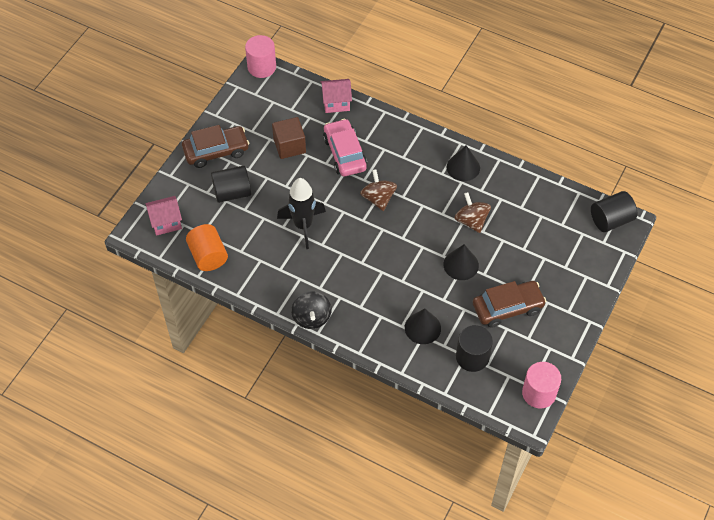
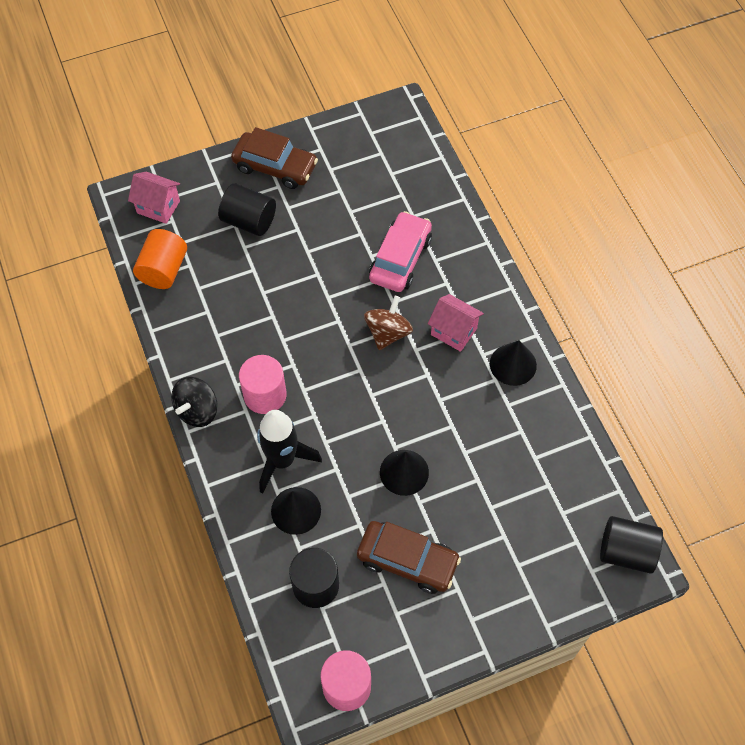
camera: 40 degrees right, 5 degrees up
pink cylinder [245,35,276,78] -> pink cylinder moved to [239,355,286,414]
brown cube [272,117,306,159] -> none
black rocket [277,178,326,249] -> black rocket moved to [257,410,322,494]
pink house [321,79,352,113] -> pink house moved to [428,294,484,352]
brown spinning top [455,192,491,233] -> none

